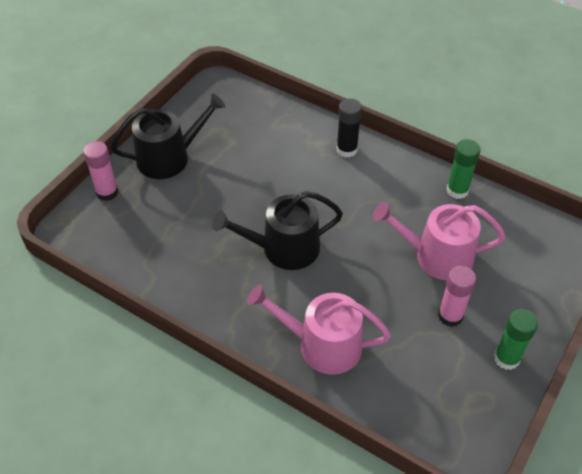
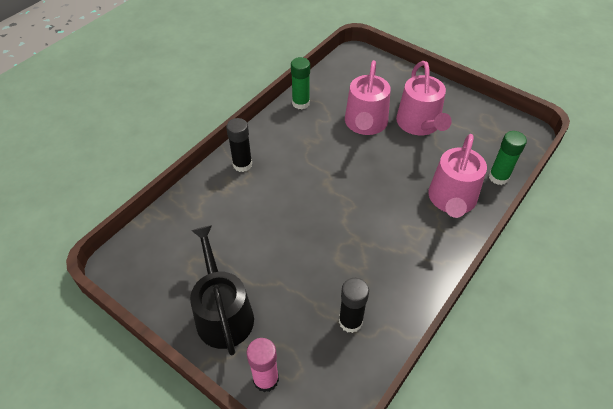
camera: 85 degrees left, 0 degrees up
black watering can [212,191,343,270] -> none
pink glue stick [438,266,476,327] -> pink watering can [396,61,452,135]
green glue stick [494,309,538,370] -> green glue stick moved to [489,131,527,185]
none -> black glue stick [339,278,369,333]

